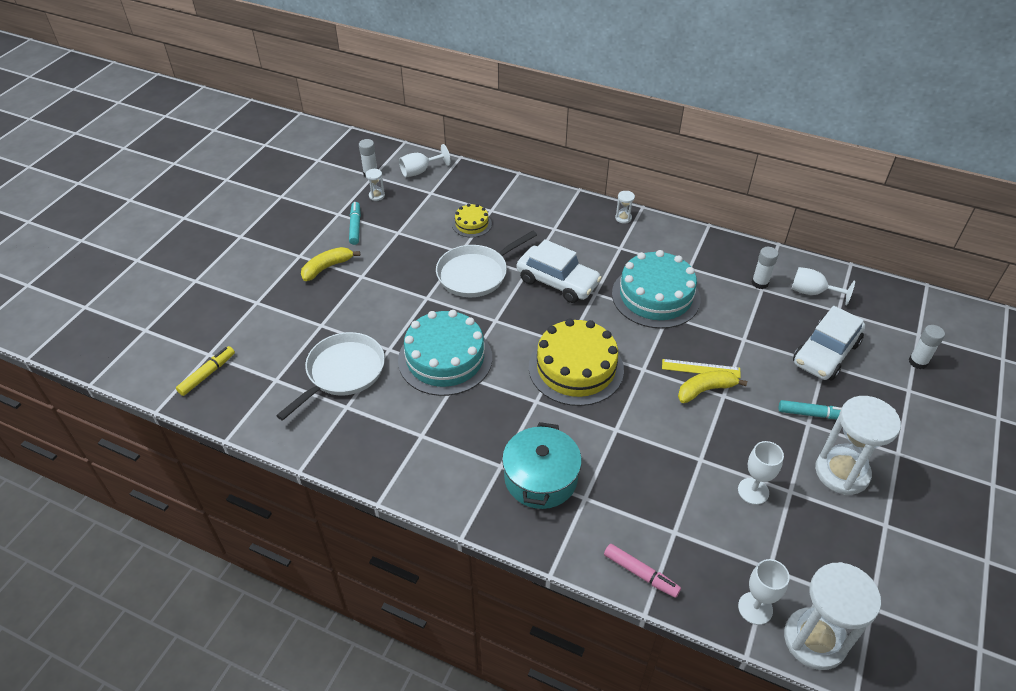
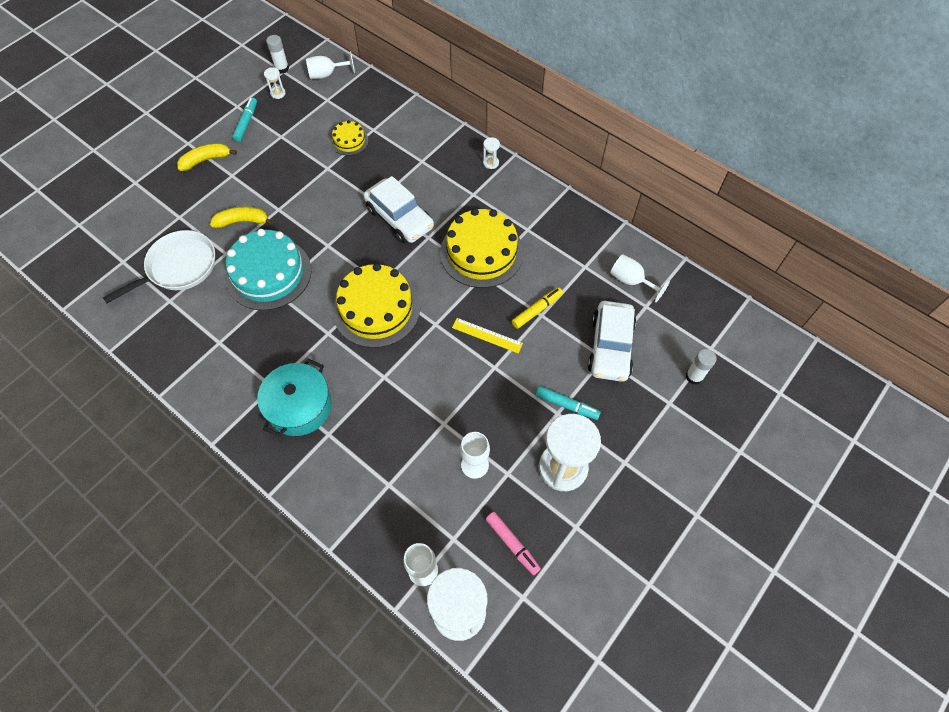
camera: 15 degrees right, 15 degrees up
yellow marker [176,346,235,396] -> yellow marker moved to [511,287,563,329]
white pan [436,230,537,297] -> none
pink marker [604,544,681,598] -> pink marker moved to [486,512,541,575]
turquoise cake [612,250,701,329] -> yellow cake [440,208,524,288]
yellow banana [678,371,747,403] -> yellow banana moved to [210,206,274,228]
white glue stick [752,247,778,289] -> none
white car [793,306,865,381] -> white car turned 45 degrees counterclockwise [588,301,636,382]

